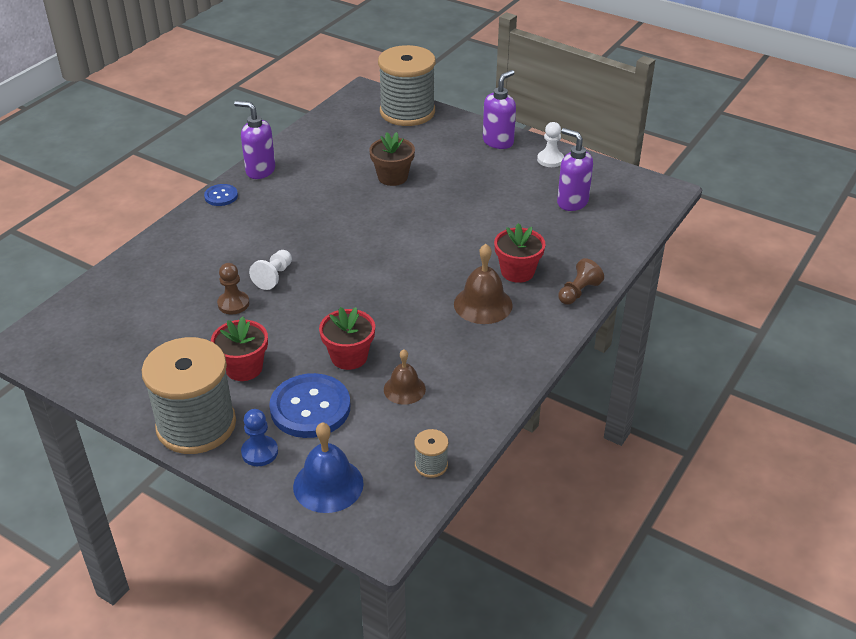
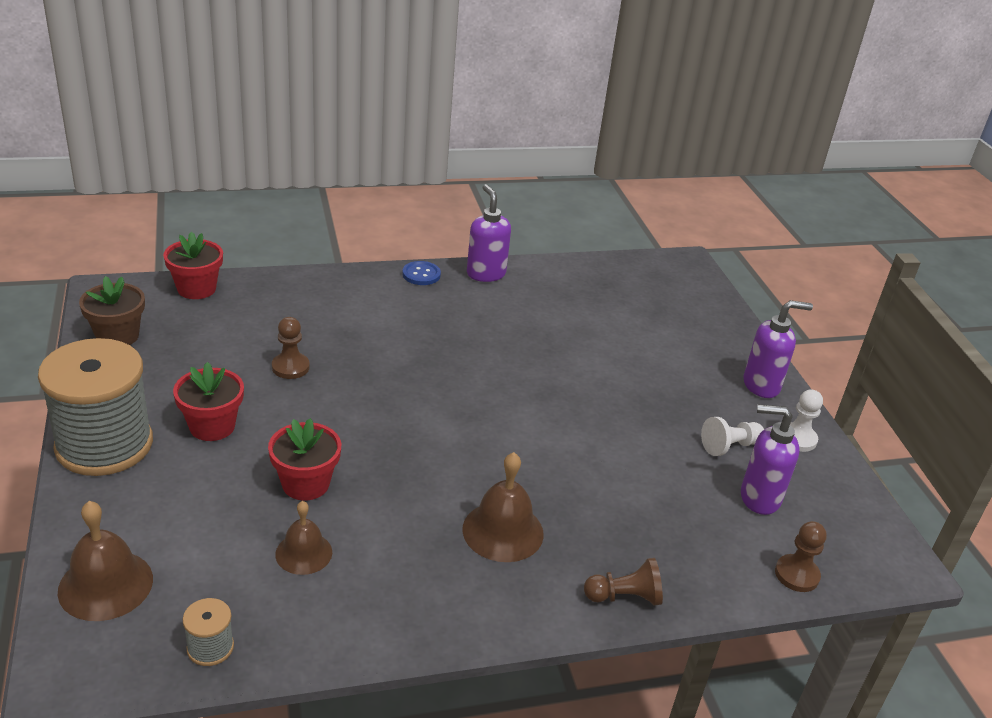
camera: 40 degrees right, 5 degrees down
blue pawn [241,409,278,466] -> none
white pawn [249,250,292,290] -> white pawn moved to [701,417,764,456]
blue button [269,373,350,438] -> none
blue bell [293,422,364,513] -> brown bell [58,501,153,621]
brown flower pot [369,132,415,186] -> brown flower pot moved to [79,276,145,345]
grey spool [378,45,436,126] -> none
red flower pot [494,223,546,283] -> red flower pot moved to [163,232,223,299]
purple soap dispenser [557,128,593,211] -> purple soap dispenser turned 75 degrees counterclockwise [741,404,800,515]
none -> brown pawn [775,521,827,592]

